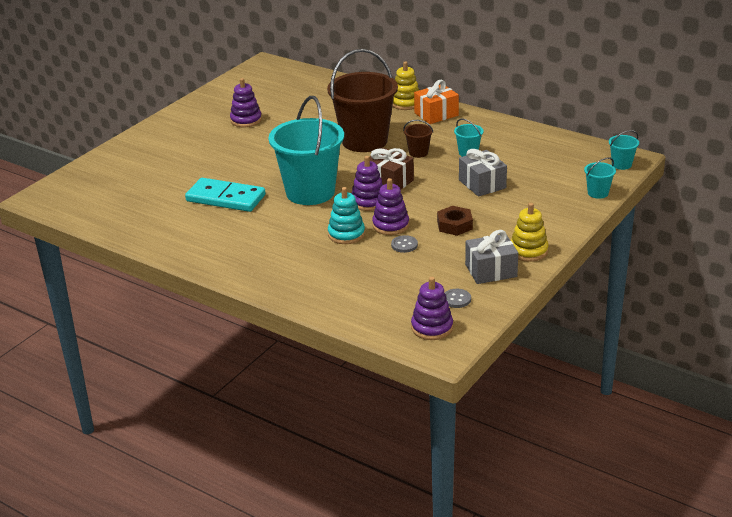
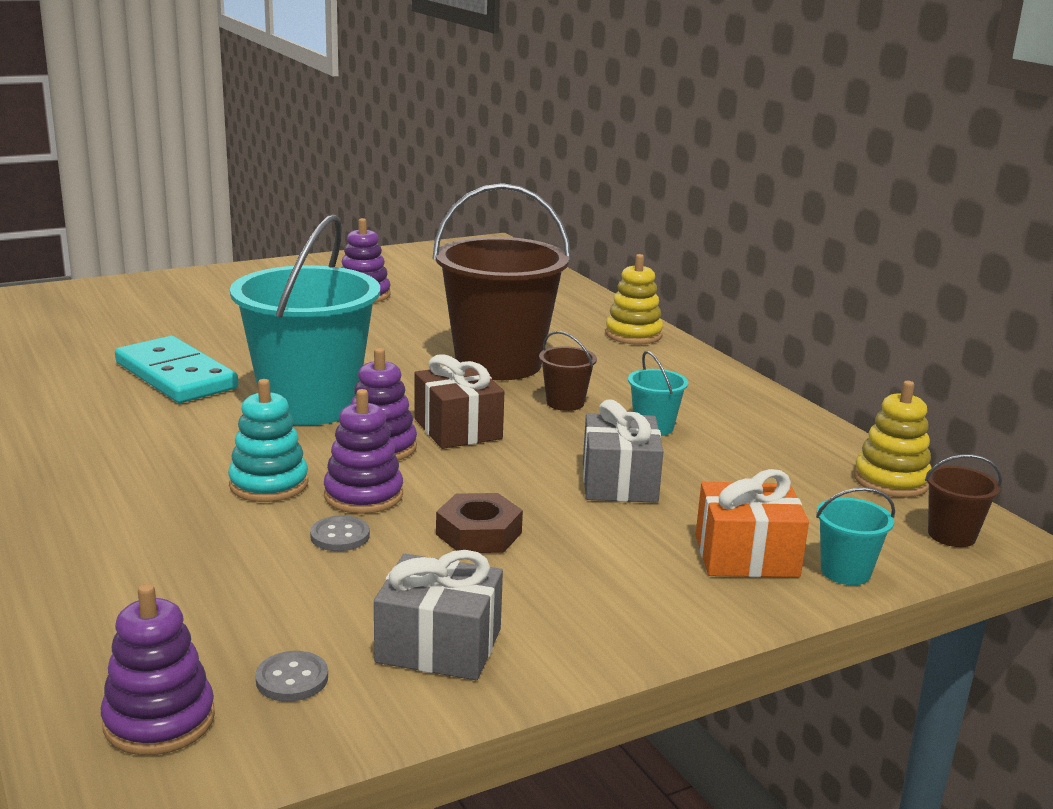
camera: 25 degrees right, 10 degrees down
orange gift [414,80,459,124] -> orange gift moved to [696,469,809,578]
yellow stacking toy [511,203,548,262] -> yellow stacking toy moved to [854,381,932,498]
turquoise bucket [609,130,639,170] -> brown bucket [925,454,1002,547]

